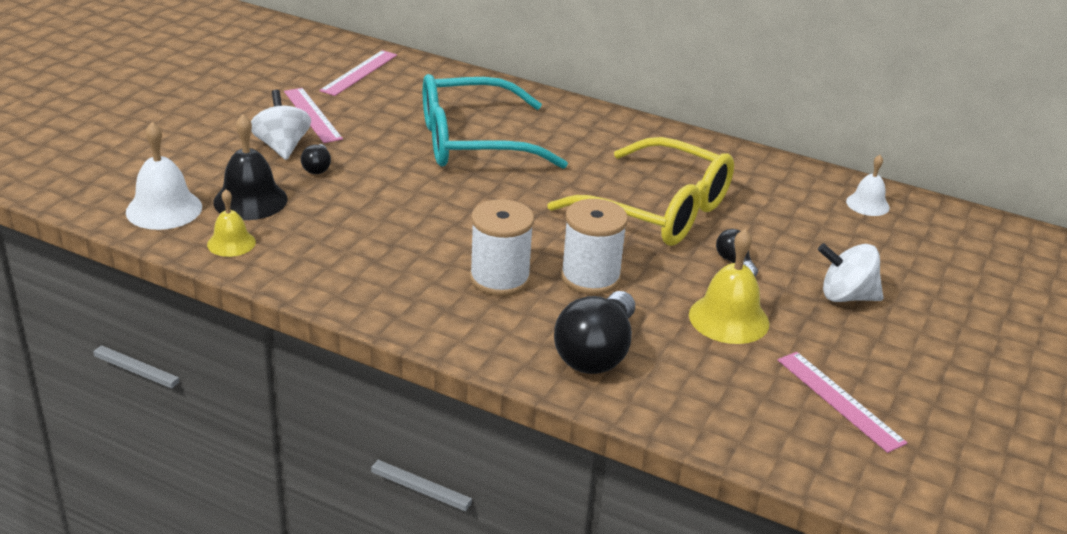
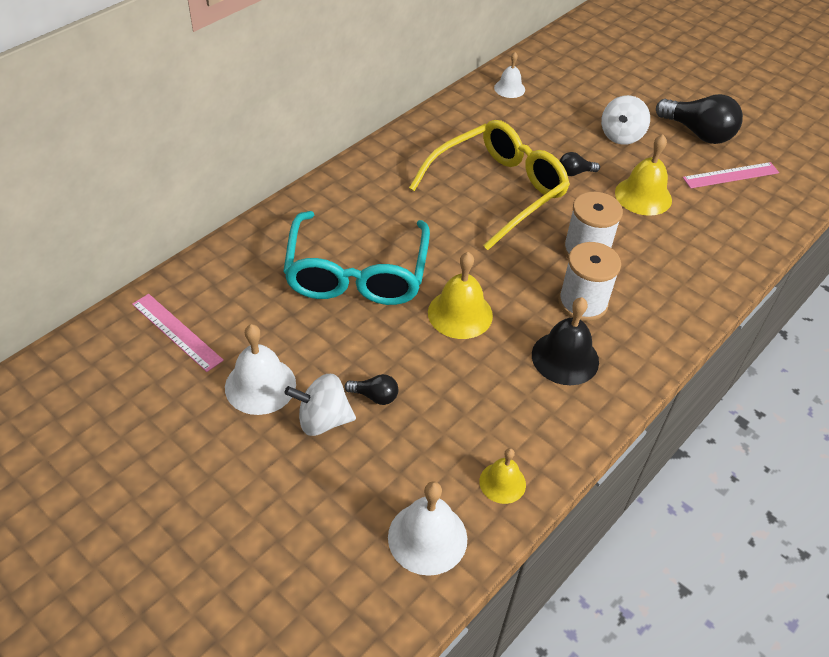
camera: 75 degrees left, 15 degrees up
black bell [213,114,288,220] -> black bell moved to [532,297,599,385]
pink ruler [284,88,343,143] -> white bell [225,324,296,415]
black light bulb [554,291,635,374] -> black light bulb moved to [656,94,743,144]
none -> yellow bell [428,252,493,339]

